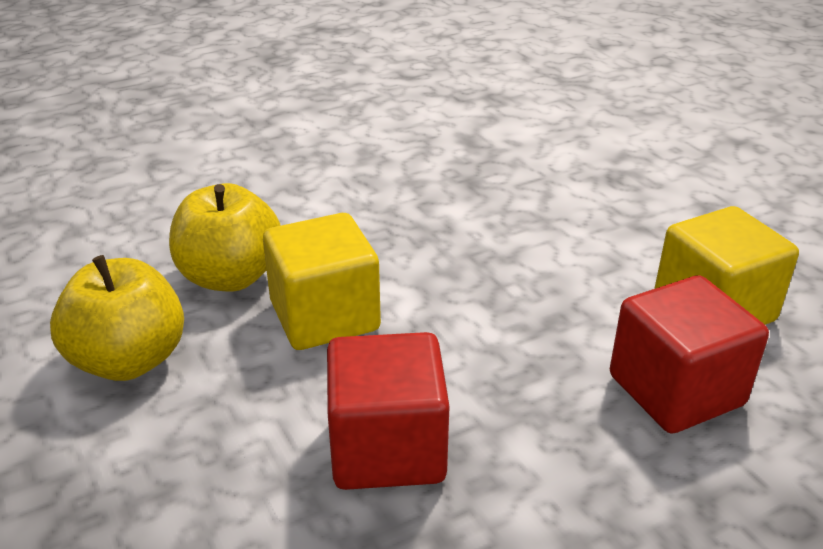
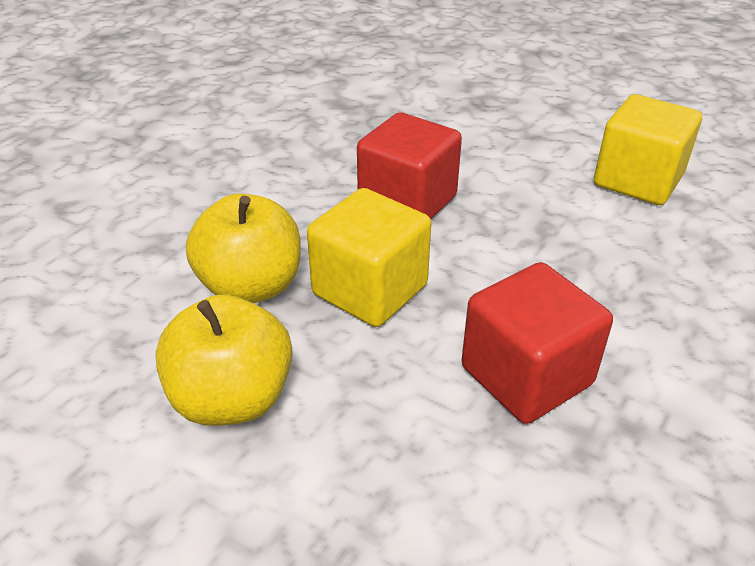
camera: 30 degrees left, 5 degrees up
red cube [610,275,769,433] -> red cube moved to [357,112,462,219]

